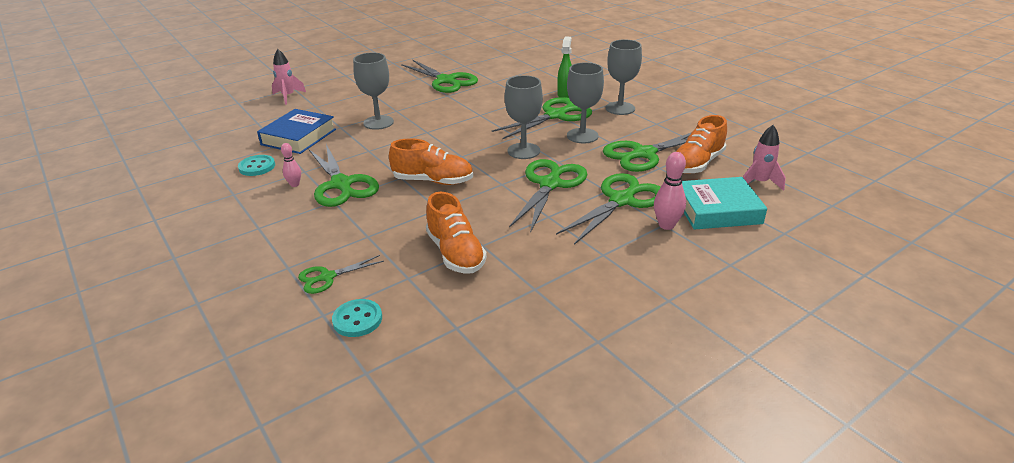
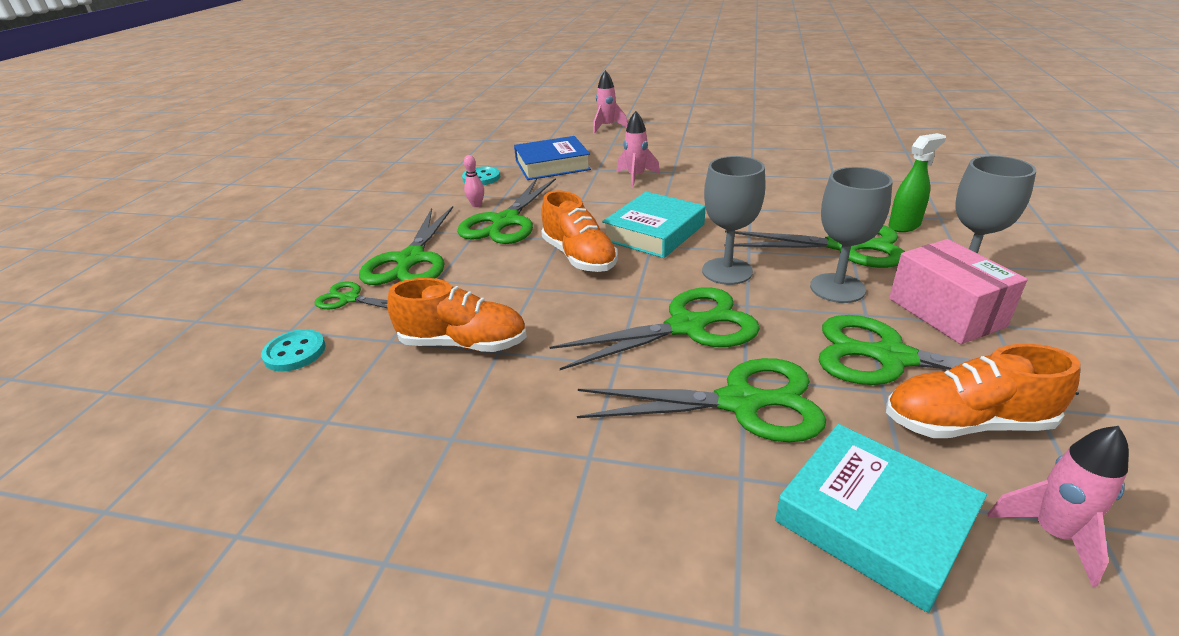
camera: 50 degrees right, 0 degrees up
grey goblet [353,52,394,130] -> pink rocket [617,111,660,188]
green scissors [401,59,478,93] -> green scissors moved to [359,206,453,285]
orange shoe [426,192,487,274] -> orange shoe turned 105 degrees counterclockwise [387,278,527,352]
pink bowling pin [654,152,686,230] -> none
none -> turquoise book [602,192,706,258]
none -> pink box [889,239,1028,344]

